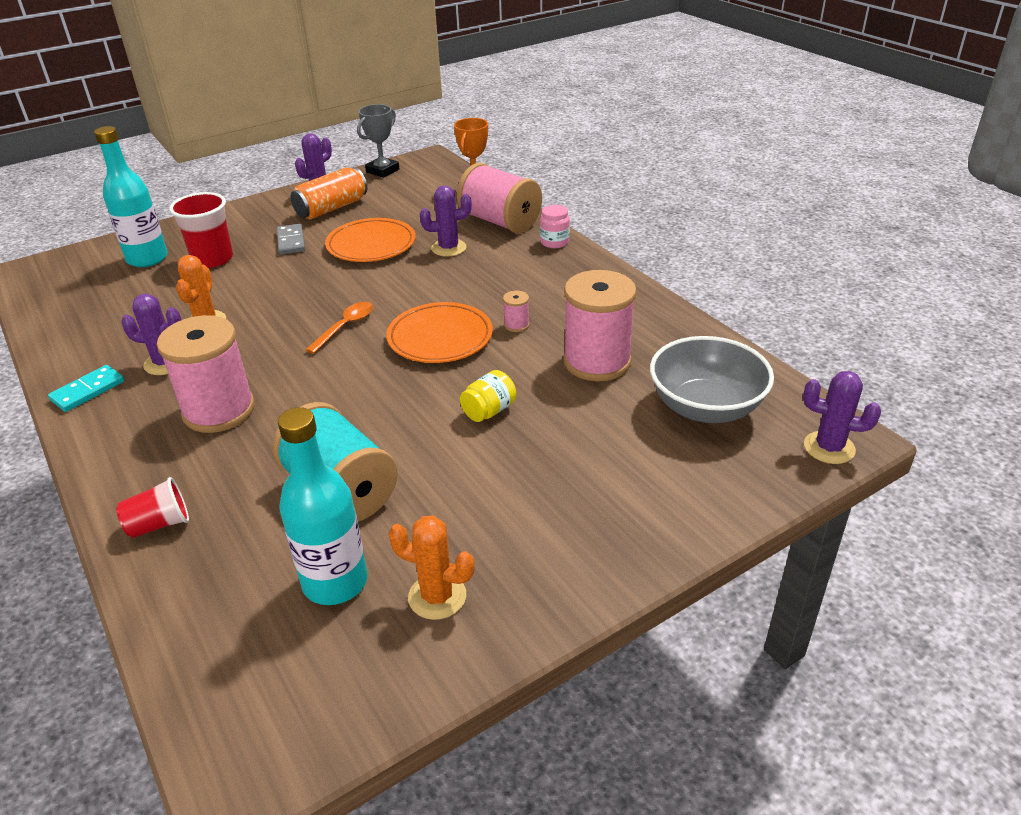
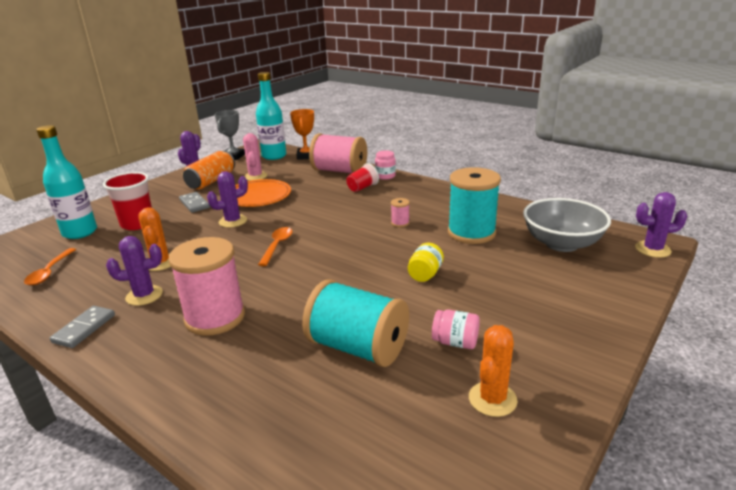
camera: 20 degrees left, 10 degrees down
turquoise domino [48,365,124,412] -> grey domino [50,306,115,348]
red cup [116,477,189,538] -> red cup moved to [346,163,379,192]
turquoise bottle [278,407,368,605] -> turquoise bottle moved to [256,72,286,160]
orange plate [386,302,493,363] -> none
orange cactus [388,515,475,620] -> orange cactus turned 60 degrees counterclockwise [469,325,518,417]
purple cactus [420,185,472,257] -> purple cactus moved to [207,171,248,228]
pink spool [563,270,637,381] -> turquoise spool [448,167,501,244]
none -> orange spoon [24,248,76,285]
none -> pink cactus [243,133,267,181]
none -> pink jar [432,309,480,349]

